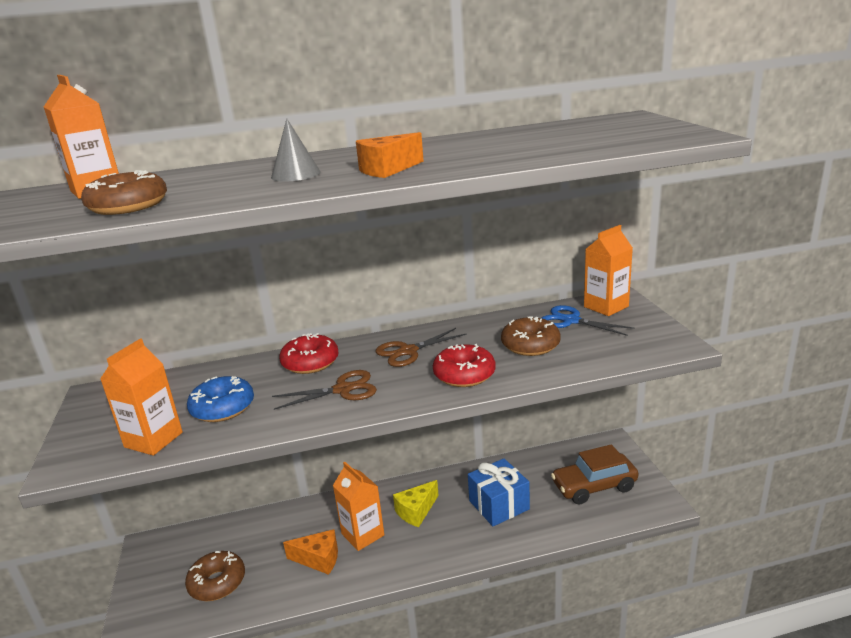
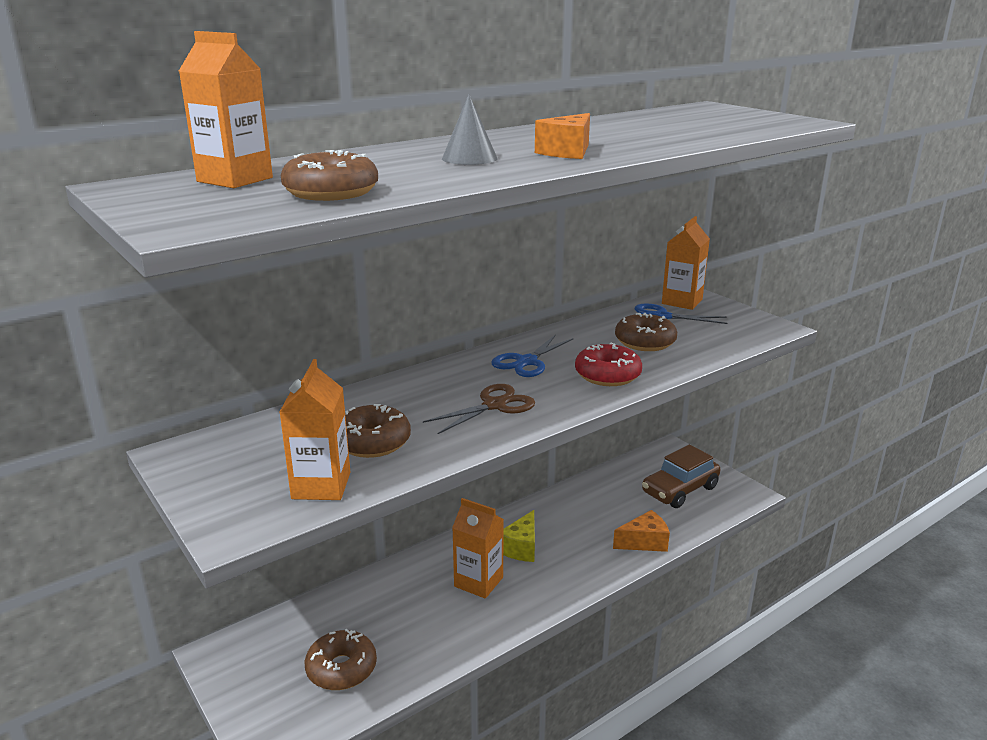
camera: 25 degrees left, 0 degrees up
blue donut [187,376,254,422] -> brown donut [345,404,411,458]
red donut [279,333,339,374] -> none
orange cheese [283,529,338,575] -> orange cheese moved to [613,510,670,552]
brown scissors [376,328,467,367] -> blue scissors [492,335,574,377]
blue gift [468,458,530,526] -> none

